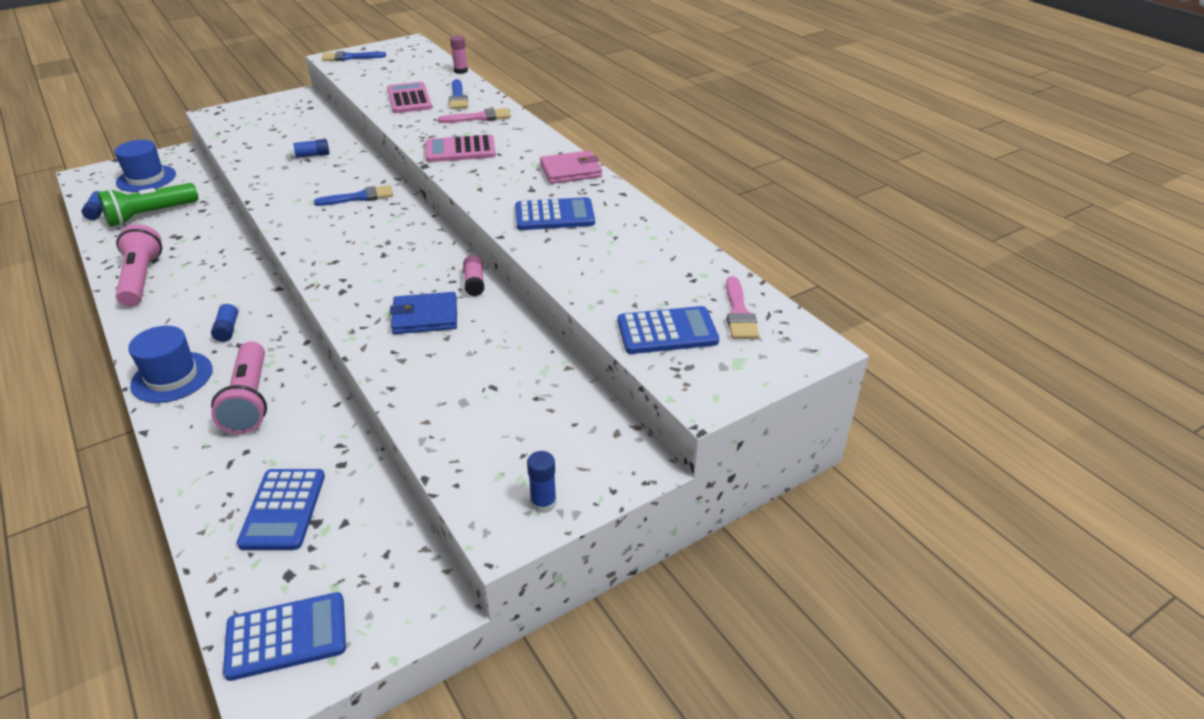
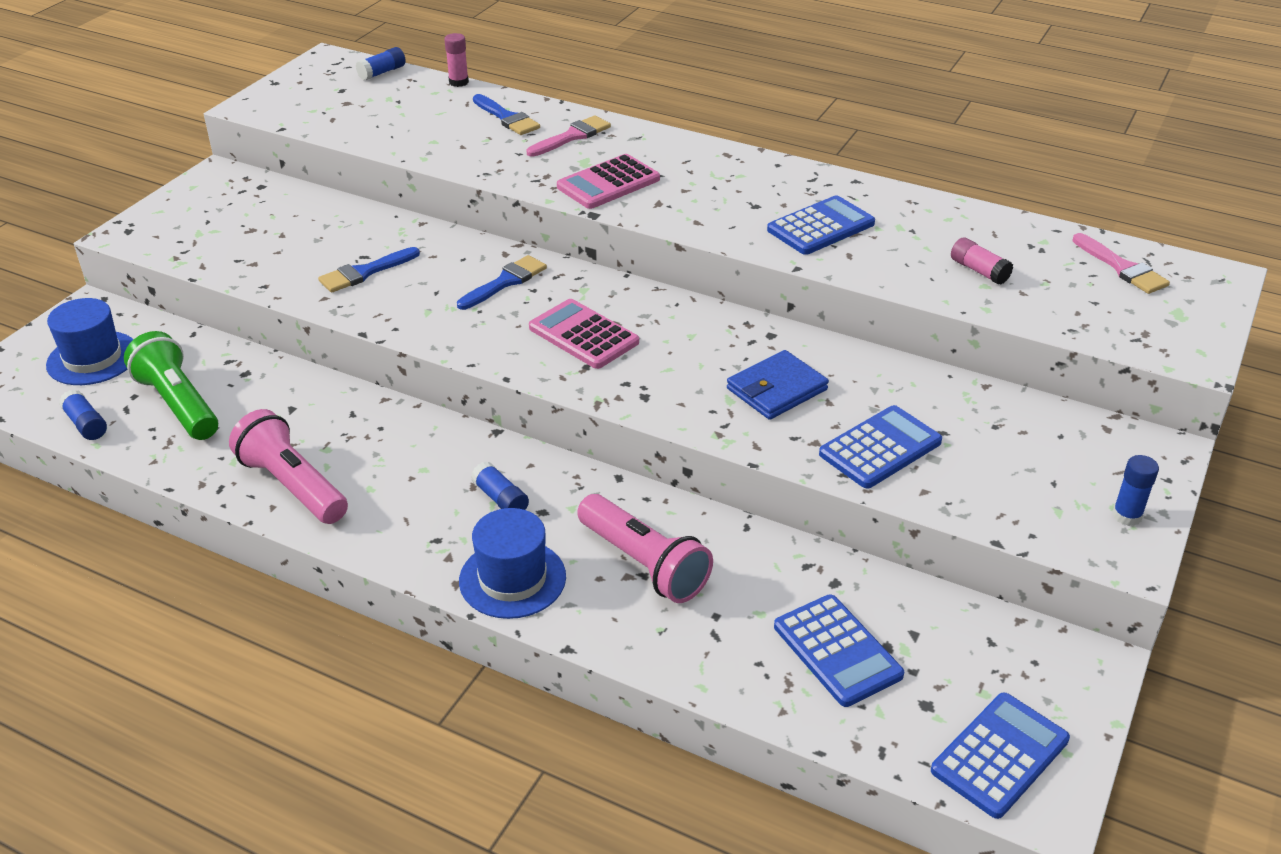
camera: 30 degrees left, 0 degrees up
green flashlight [98,183,199,227] -> green flashlight turned 120 degrees clockwise [124,331,218,440]
blue glue stick [288,139,329,159] -> blue glue stick moved to [356,47,406,80]
blue brush [322,51,386,61] -> blue brush moved to [318,247,420,293]
pink calculator [387,82,432,113] -> pink calculator moved to [529,299,639,369]
pink glue stick [463,255,484,296] -> pink glue stick moved to [951,237,1013,285]
pink wallet [540,151,602,184] -> none
blue calculator [618,306,719,354] -> blue calculator moved to [819,405,942,489]

